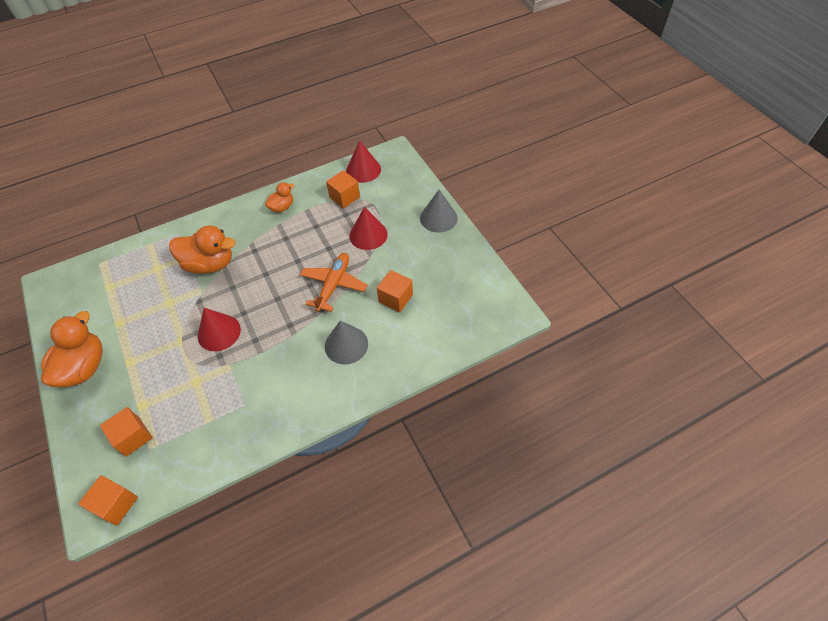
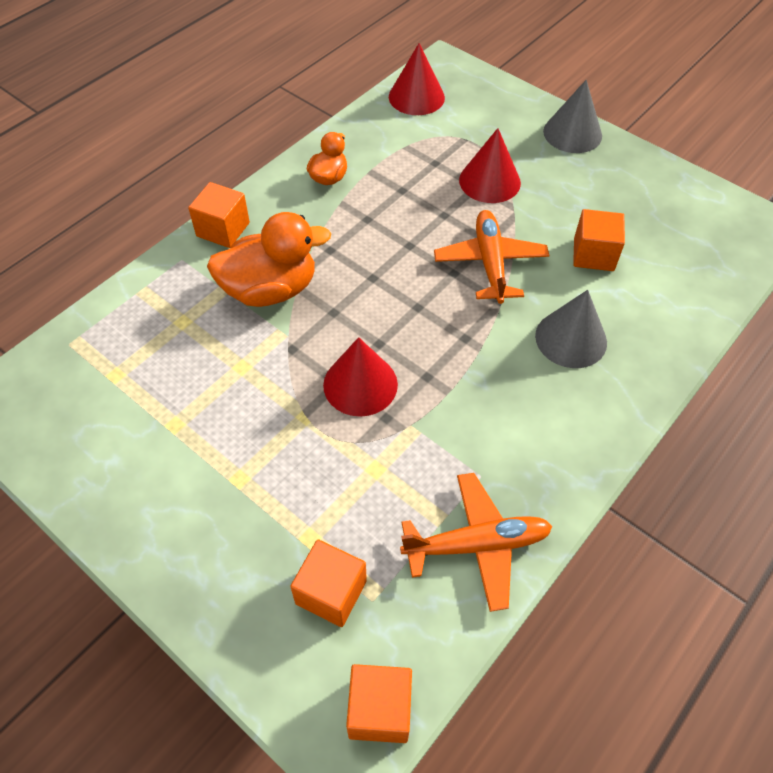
camera: 25 degrees left, 0 degrees up
orange duck [41,311,103,387] -> none
orange cube [326,170,360,209] -> orange cube moved to [188,182,250,248]
none -> orange plane [400,473,552,612]

